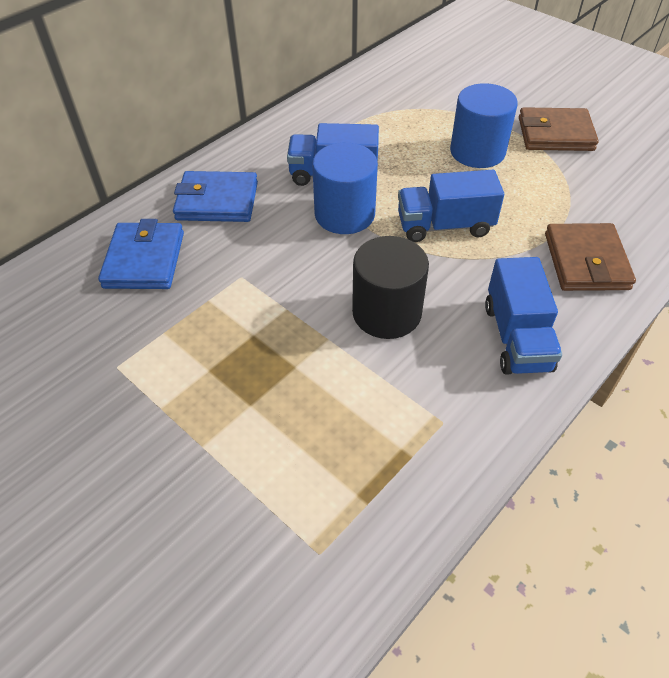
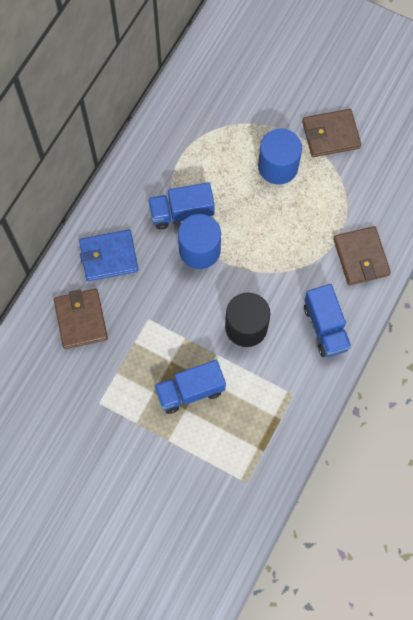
camera: 15 degrees left, 20 degrees up
blue wallet [98,219,184,289] -> brown wallet [54,289,108,349]
blue truck [398,170,504,242] -> blue truck moved to [154,360,226,414]

